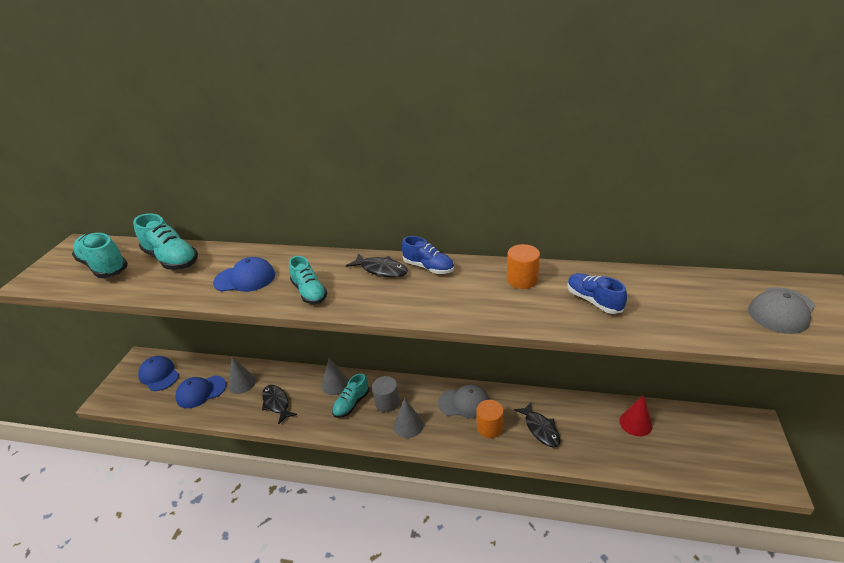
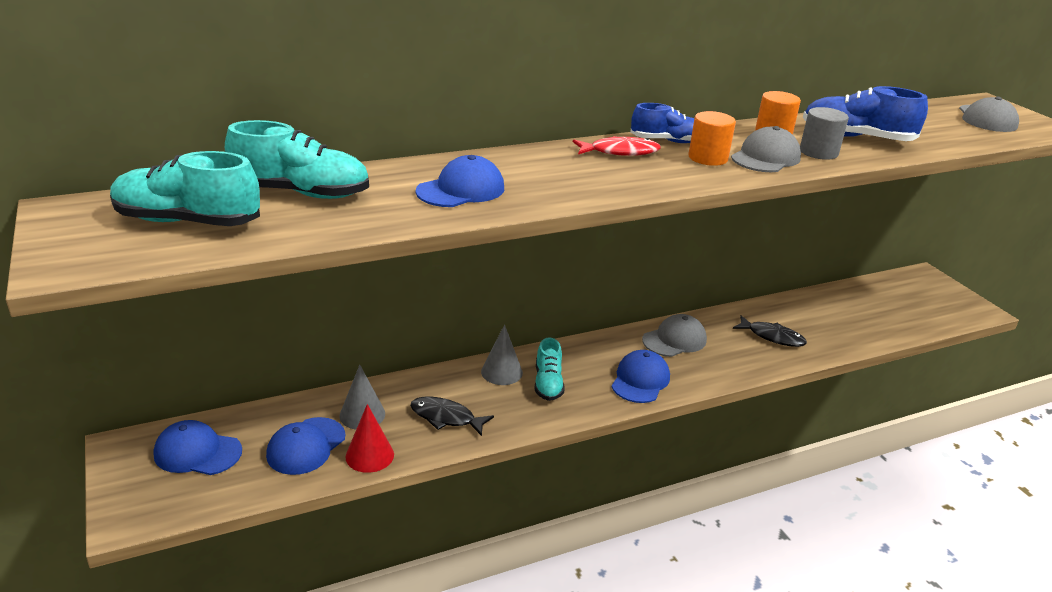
camera: 40 degrees left, 5 degrees down
turquoise shoe [289,256,327,304] -> none
black fish [346,253,408,278] -> red fish [573,136,661,156]
grey cylinder [372,376,399,412] -> grey cylinder moved to [800,107,849,160]
grey cone [393,398,423,438] -> blue cap [612,350,670,403]
orange cylinder [476,400,504,438] -> orange cylinder moved to [689,111,736,166]
blue shoe [567,273,627,314] -> blue shoe [803,86,928,141], size x1.53
red cone [619,395,652,436] -> red cone moved to [345,404,394,473]
none -> grey cap [731,126,801,172]

